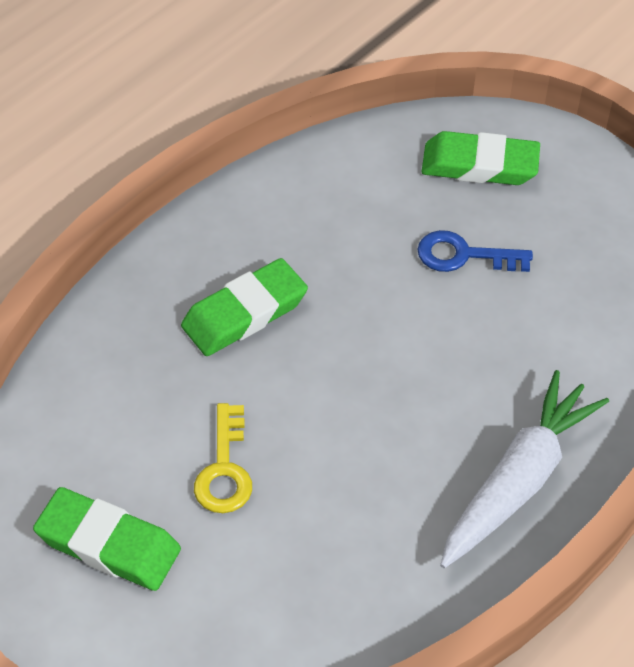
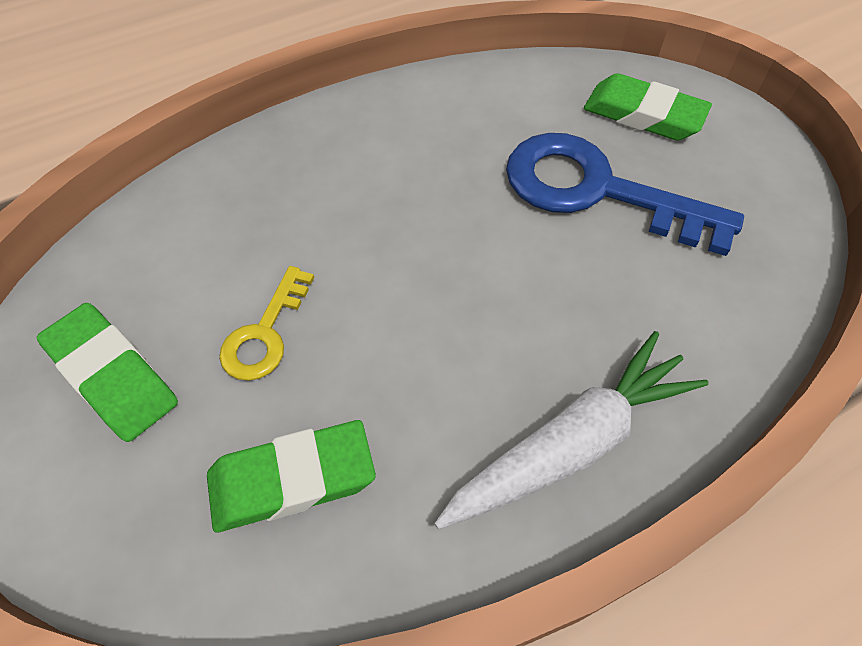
camera: 20 degrees right, 5 degrees up
green eraser [181,258,308,356] -> green eraser moved to [207,420,376,533]
blue key [417,230,533,272] -> blue key [506,133,744,256], size x1.97

